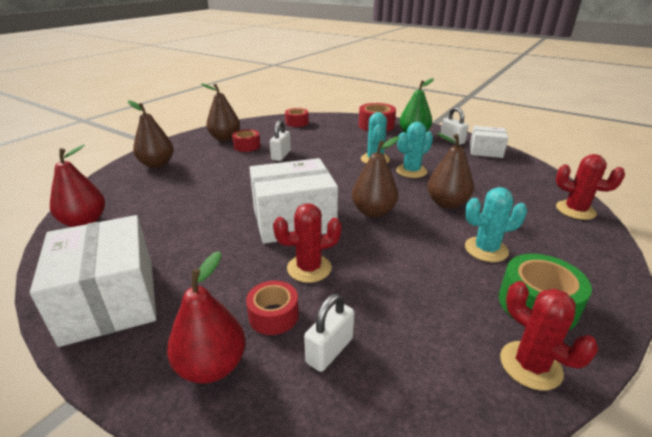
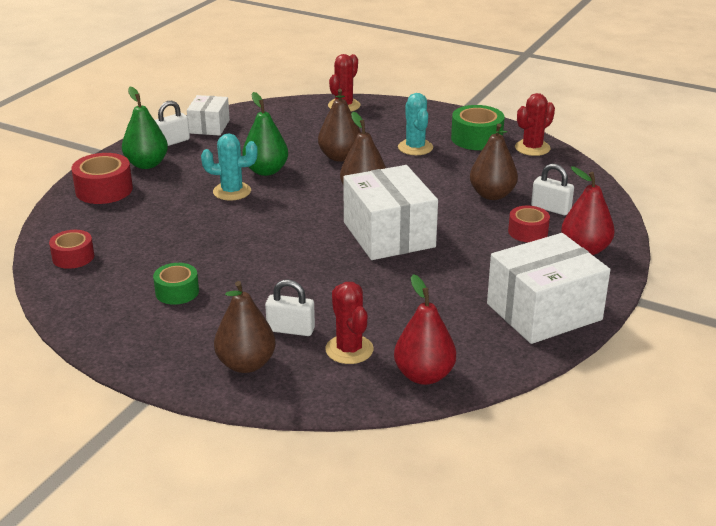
camera: 95 degrees left, 0 degrees up
brown pear [201,83,240,141] -> brown pear moved to [470,123,518,200]
red tape [232,129,260,152] -> green tape [153,263,199,305]
white padlock [270,120,291,161] -> white padlock moved to [265,280,315,336]
red cactus [273,203,342,283] -> red cactus moved to [325,282,374,364]
turquoise cactus [396,122,433,178] -> green pear [242,92,288,176]

